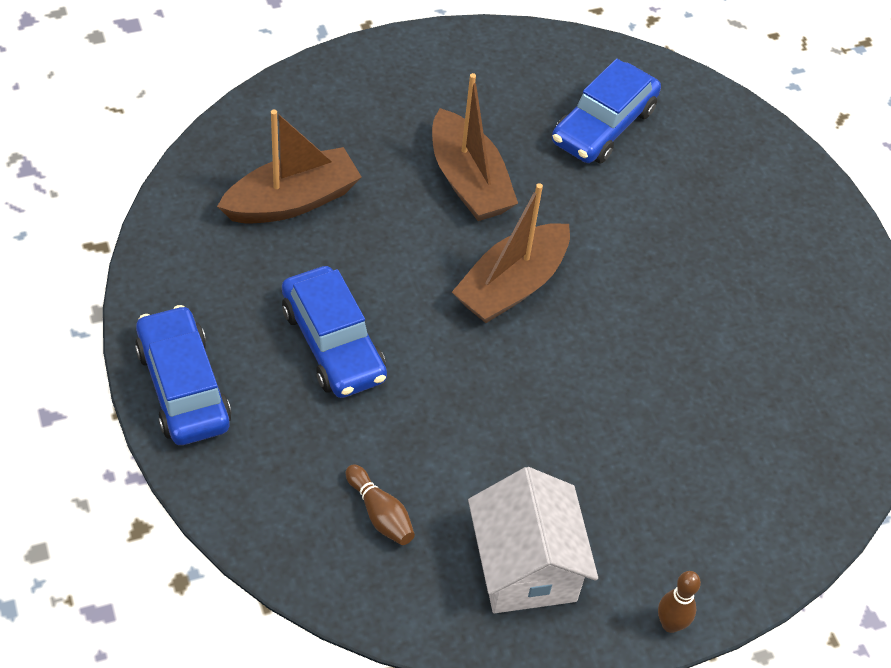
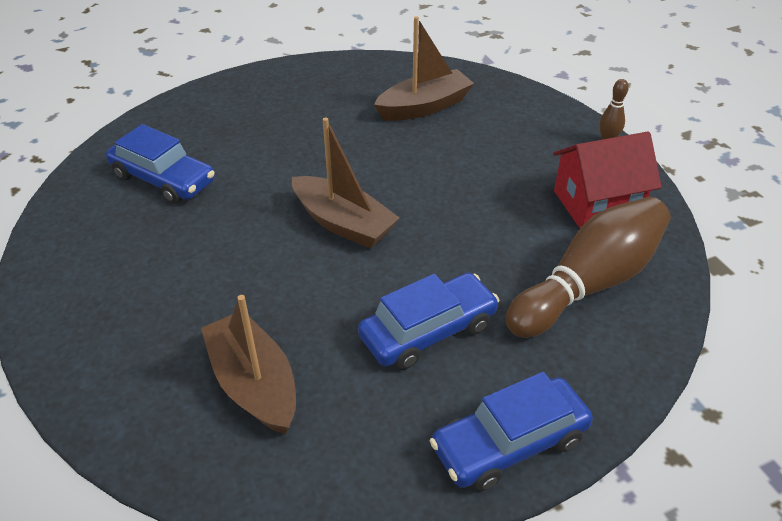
camera: 90 degrees left, 10 degrees down
brown bowling pin [346,464,415,545] -> brown bowling pin [506,197,670,338], size x2.43
brown boat [432,73,518,221] -> brown boat moved to [374,16,474,121]
white house [468,467,598,613] -> red house [553,132,662,228]

